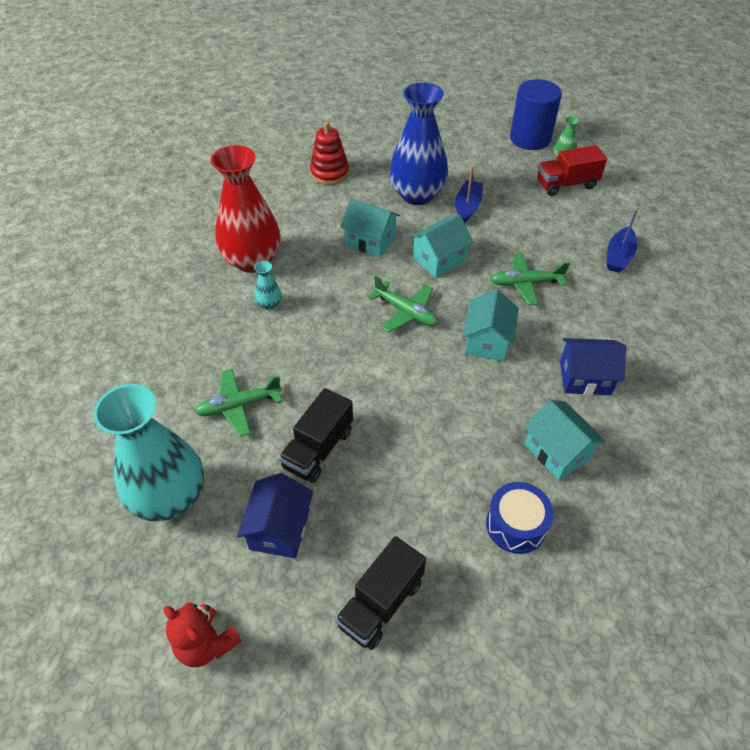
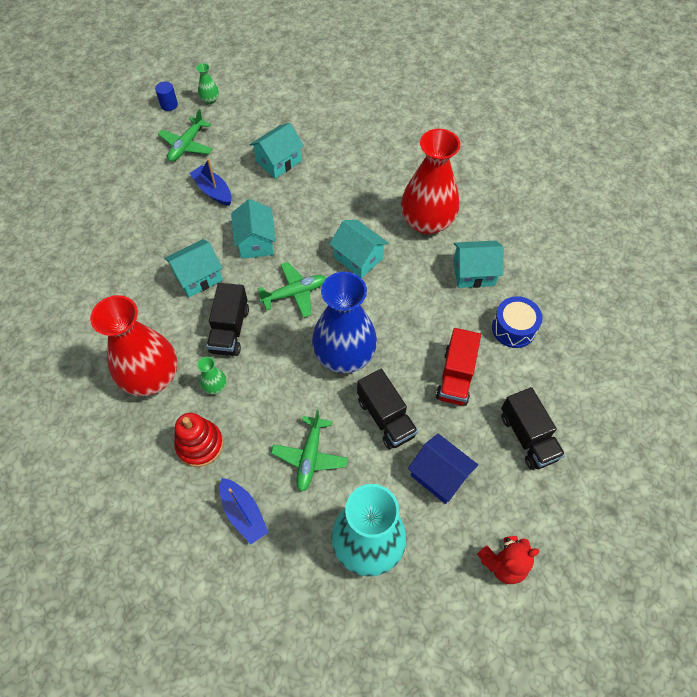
camera: 60 degrees left, 10 degrees up
turquoise vase [254,261,282,310] -> green vase [197,357,227,394]
red stacking toy [310,121,349,185] -> red stacking toy moved to [174,413,223,467]
blue vase [389,82,448,205] -> blue vase moved to [312,272,377,373]
green plane [491,253,570,305] -> green plane moved to [158,109,212,162]
blue cylinder [510,79,562,150] -> blue cylinder [155,82,178,111], size x0.44
red truck [537,145,607,196] -> red truck moved to [436,328,481,406]
blue house [560,338,626,395] -> red vase [401,129,460,234]
blue boat [606,207,638,273] -> blue boat moved to [220,478,269,545]
none -> black truck [206,283,249,356]
none -> turquoise house [250,123,304,179]

